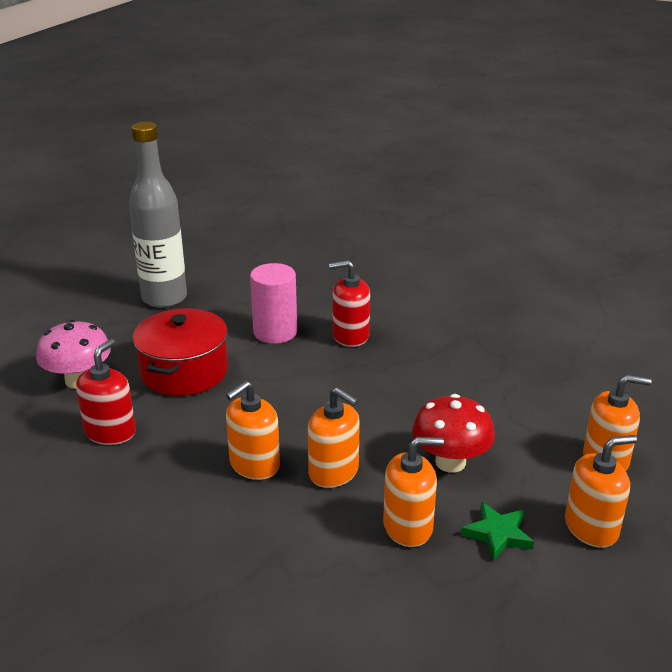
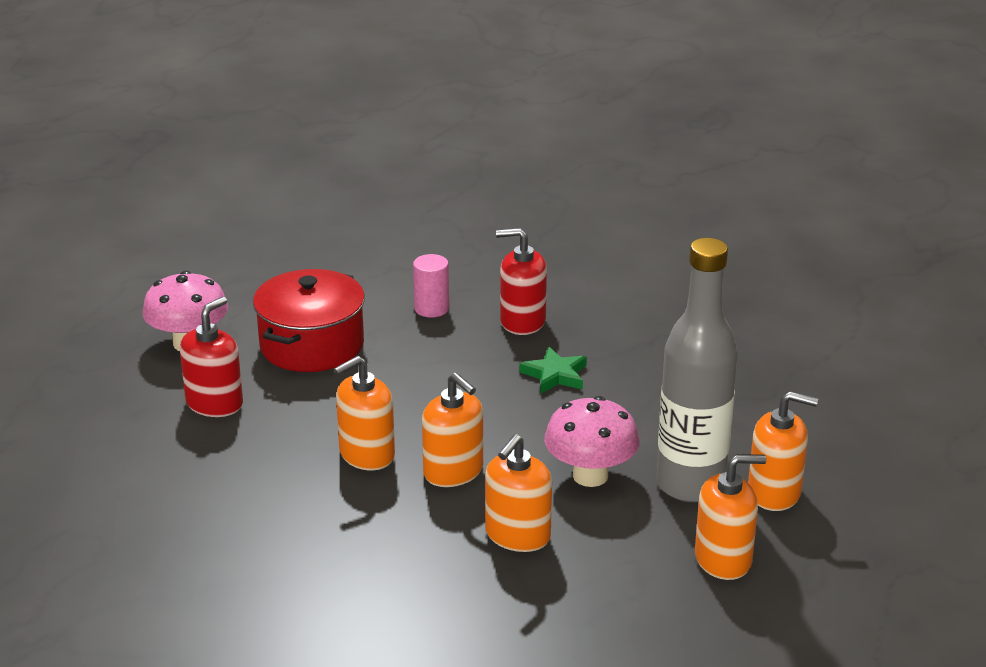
camera: 10 degrees right, 0 degrees up
grey bottle [129,122,187,308] -> grey bottle moved to [656,238,738,502]
pink cylinder [250,263,297,344] -> pink cylinder [413,254,449,317], size x0.64
orange soap dispenser [383,437,444,547] -> orange soap dispenser turned 120 degrees clockwise [485,434,552,552]
red mushroom [412,394,495,473] -> pink mushroom [544,396,639,487]
green star [461,502,534,561] -> green star moved to [520,347,587,394]

